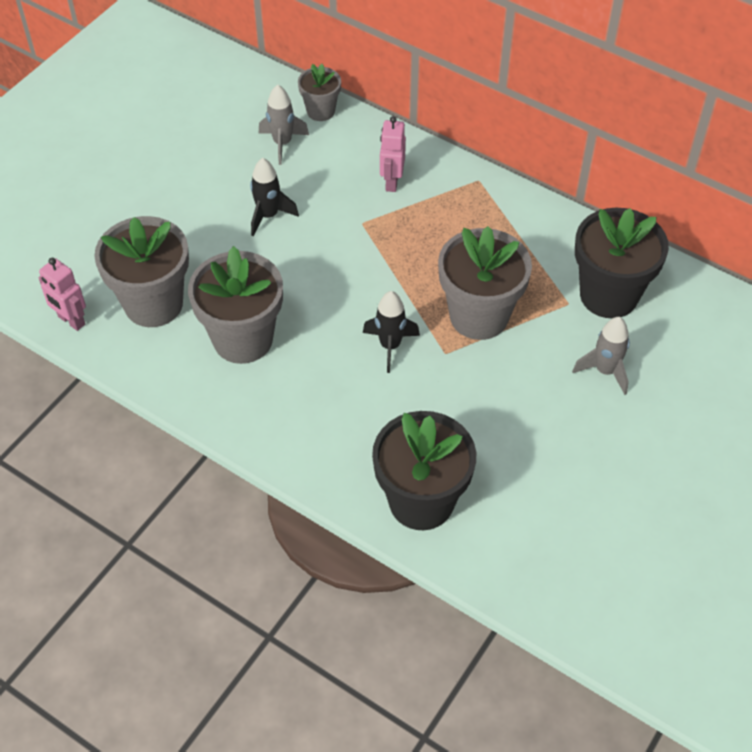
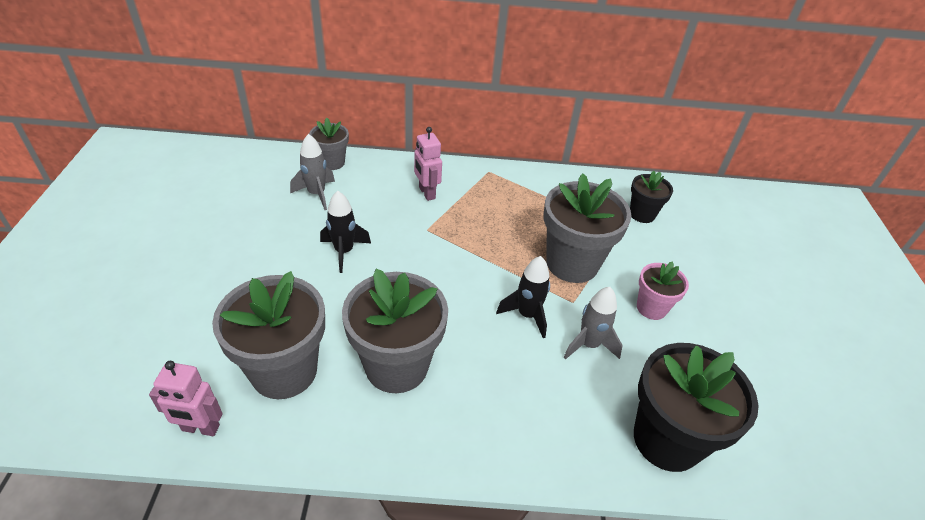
camera: 35 degrees left, 10 degrees down
grey rocket [572,317,630,395] -> grey rocket moved to [563,287,623,360]
black flower pot [575,208,669,318] -> black flower pot [630,170,673,223], size x0.54
none -> pink flower pot [637,262,689,320]

